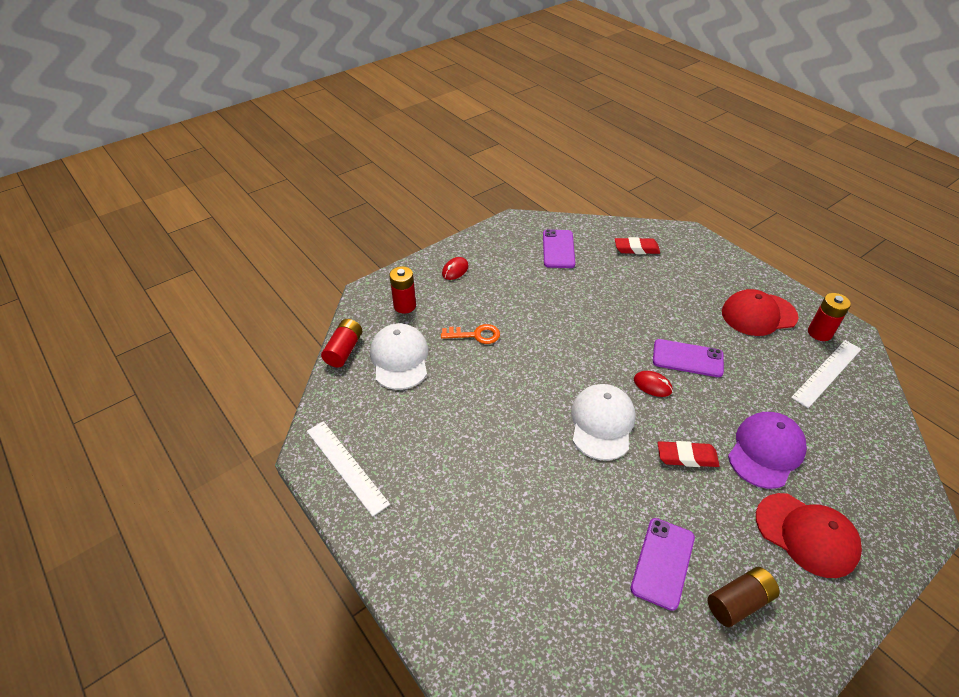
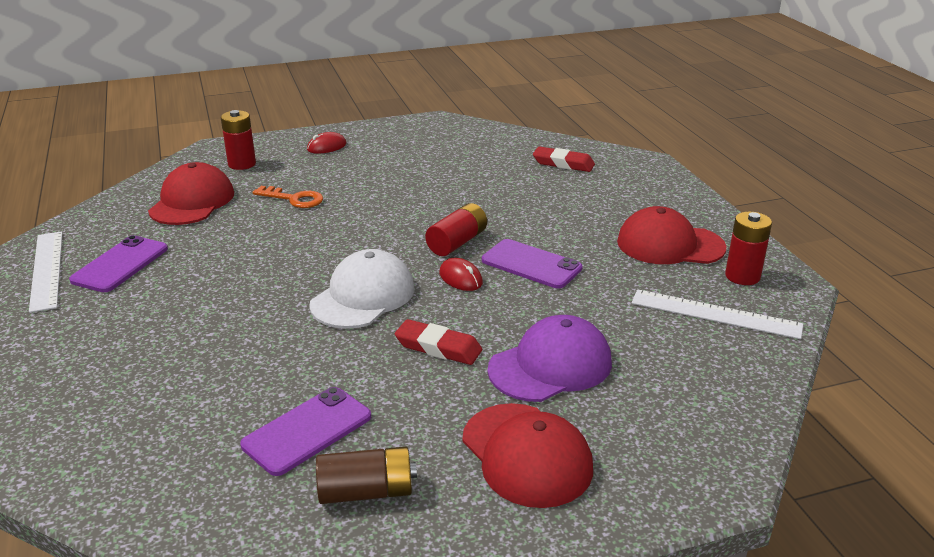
camera: 20 degrees right, 15 degrees down
red battery [321,319,362,367] -> red battery moved to [425,203,487,256]
white cap [370,323,429,390] -> red cap [148,162,234,225]
purple phone [543,229,575,268] -> purple phone moved to [69,235,168,292]
white ruler [791,340,861,408] -> white ruler turned 45 degrees clockwise [631,289,803,339]

